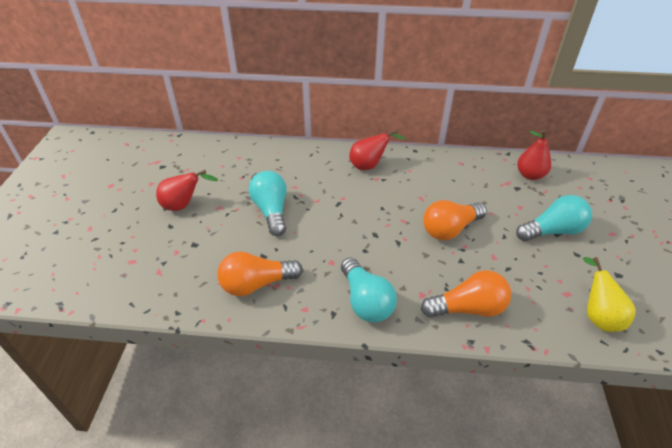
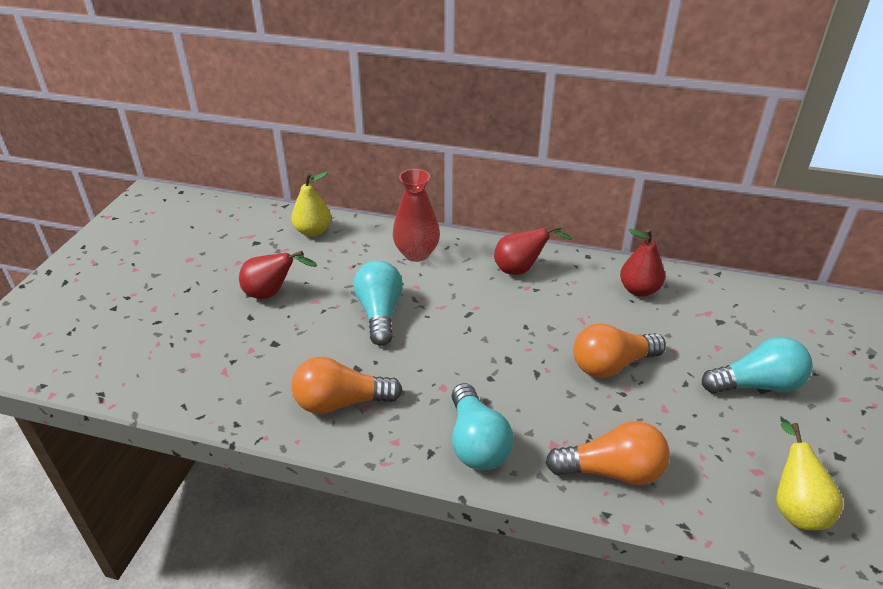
camera: 10 degrees right, 5 degrees down
red pear [517,130,551,180] -> red pear moved to [620,229,665,297]
none -> yellow pear [291,172,331,237]
none -> red vase [393,169,440,262]

